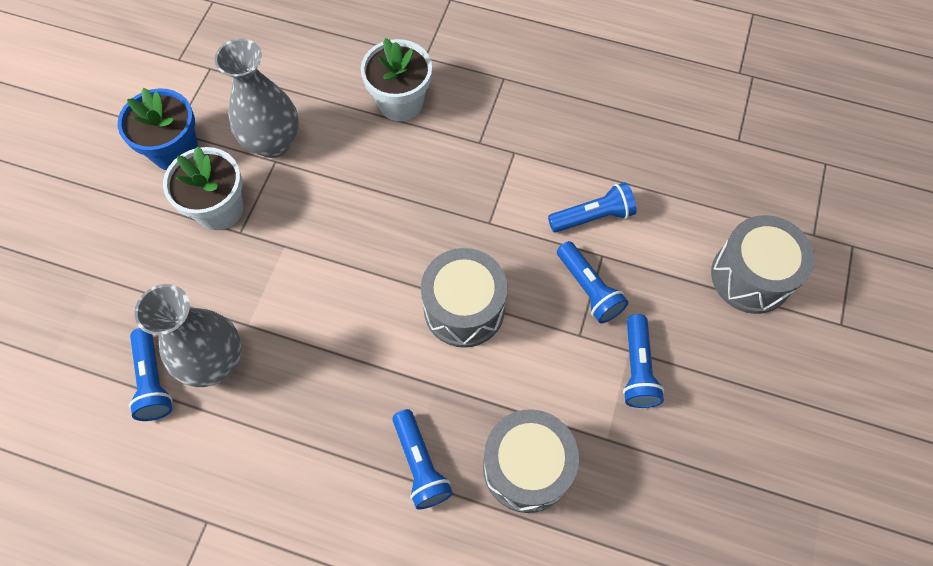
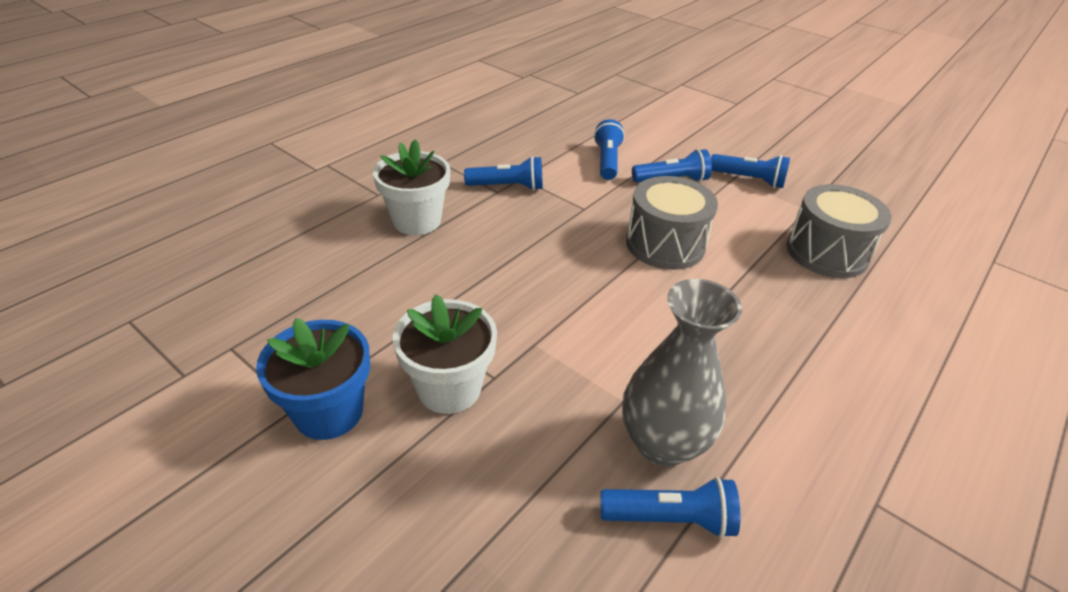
camera: 70 degrees left, 25 degrees down
grey vase [215,39,299,158] -> none
blue flashlight [392,409,453,510] -> blue flashlight moved to [464,156,543,190]
grey drum [711,215,814,314] -> none

